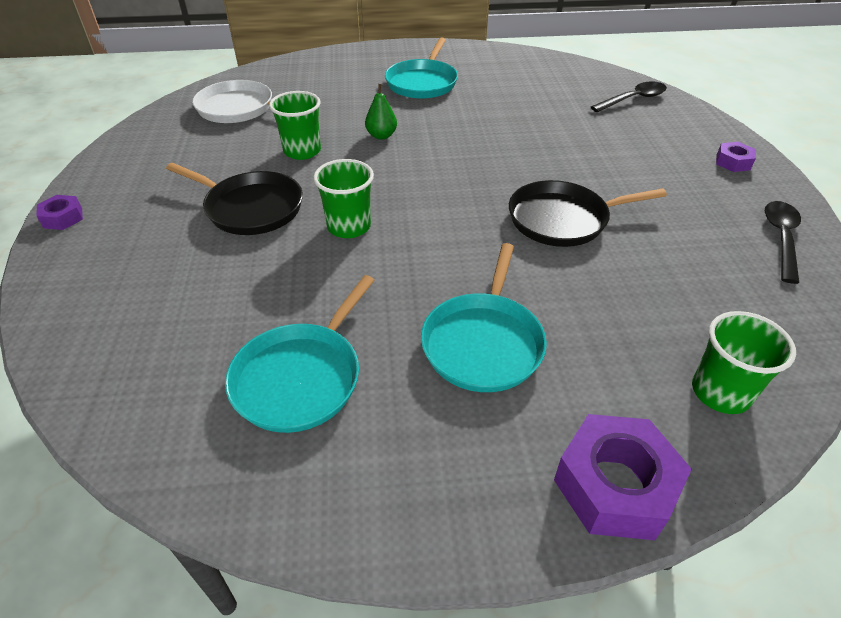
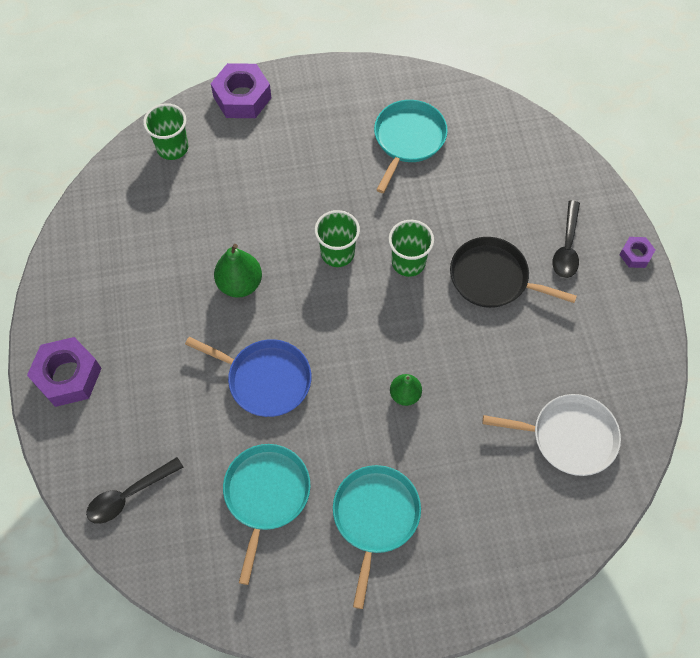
camera: 175 degrees right, 20 degrees up
green cup [269,91,321,160] -> green cup moved to [314,210,360,267]
turquoise pan [421,243,547,392] -> turquoise pan moved to [223,444,311,585]
black pan [509,180,667,247] -> green pear [214,244,262,298]
purple nut [716,142,756,172] -> purple nut [27,337,102,407], size x1.93
black spoon [765,201,801,284] -> black spoon moved to [552,201,580,278]
none -> blue pan [185,337,311,417]

